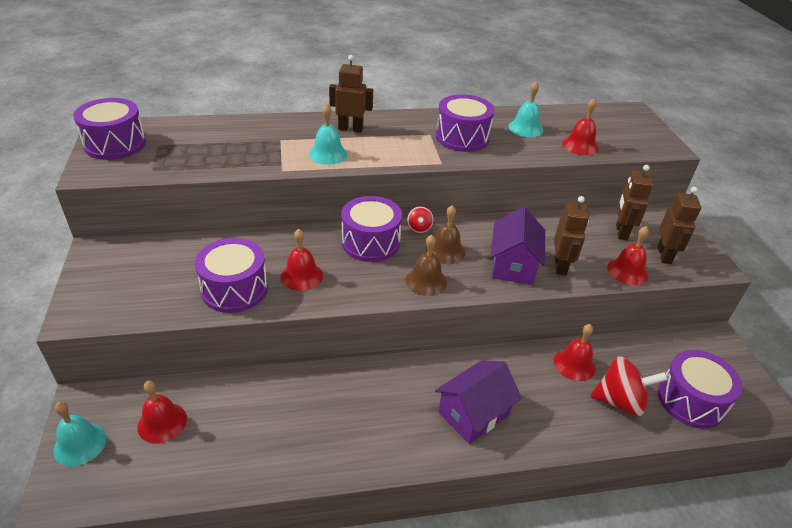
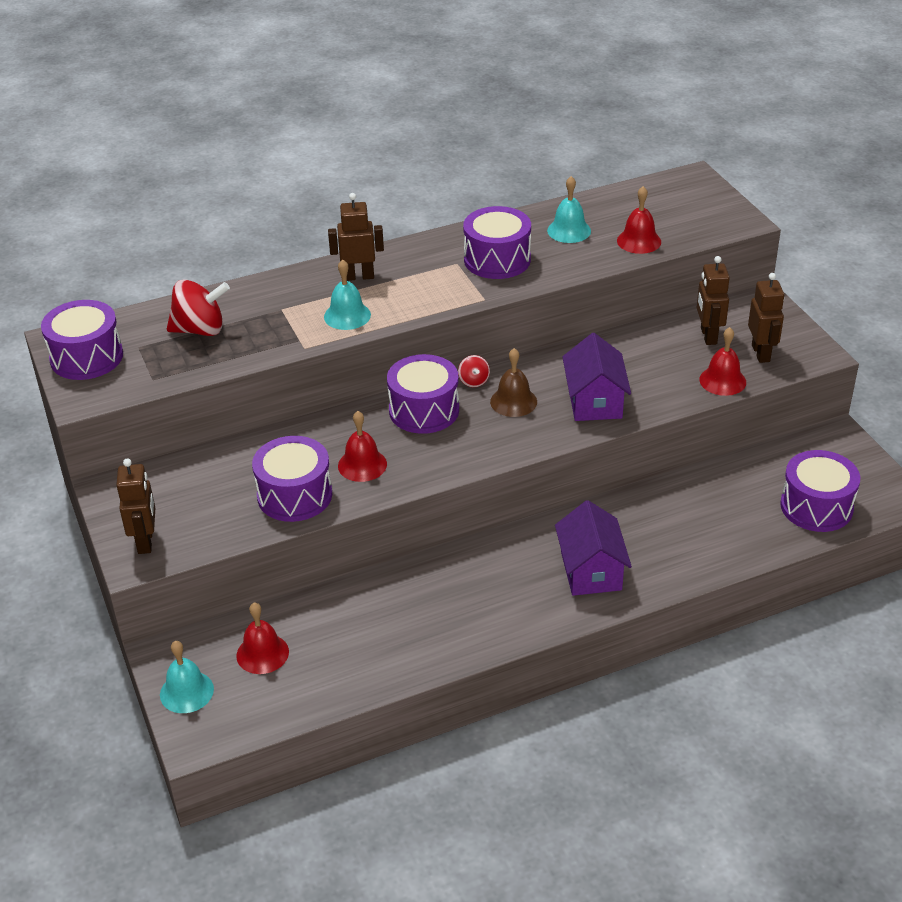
camera: 10 degrees left, 0 degrees up
brown bell [405,235,447,296] -> none
purple house [435,361,522,444] -> purple house turned 45 degrees counterclockwise [555,500,632,596]
brown robot [554,196,589,275] -> brown robot moved to [116,458,155,554]
red bell [554,324,596,381] -> none
red spinning top [591,356,668,416] -> red spinning top moved to [167,280,230,336]

